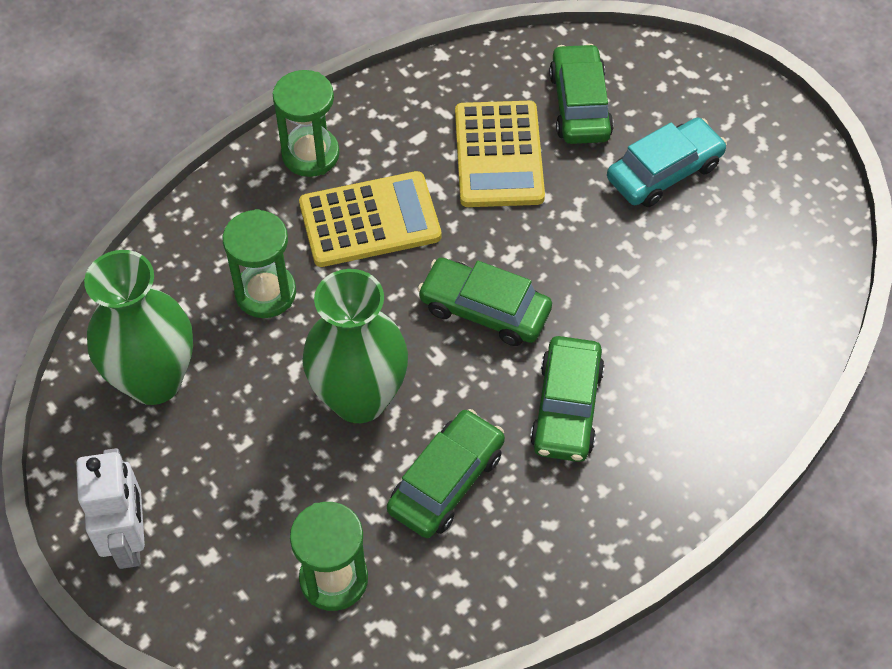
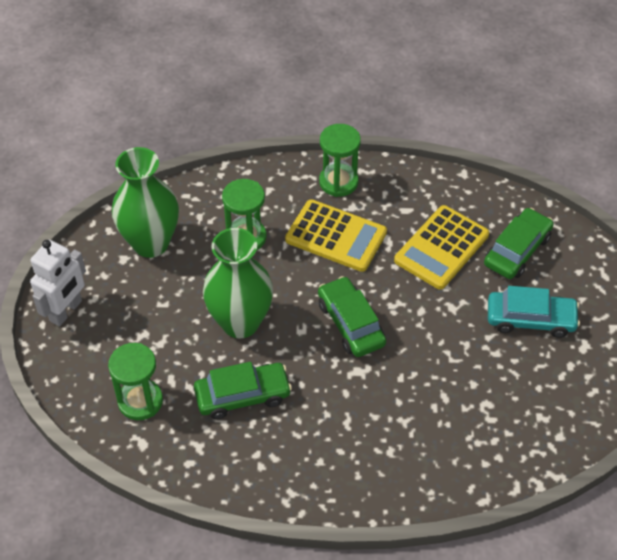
camera: 40 degrees right, 5 degrees down
green car [530,336,605,462] -> none

